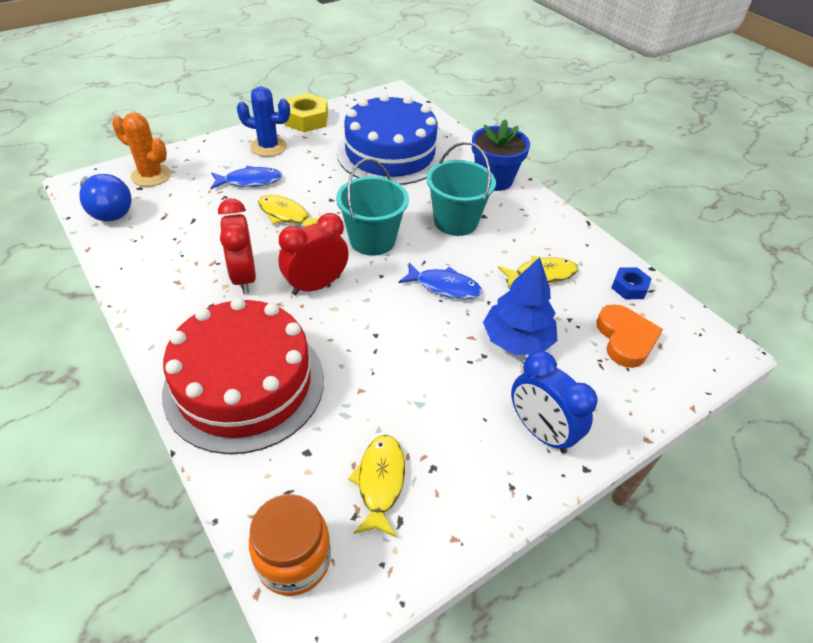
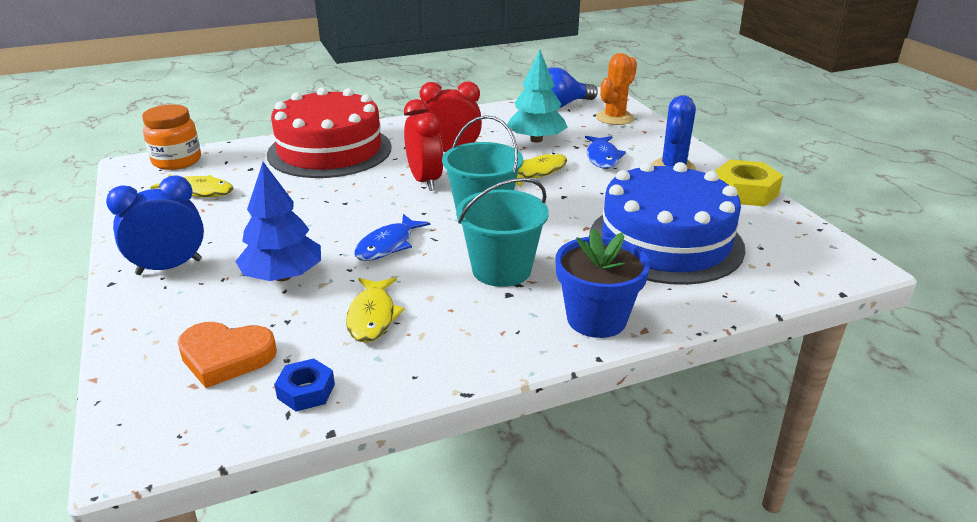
camera: 105 degrees right, 15 degrees down
none -> turquoise tree [507,50,568,143]

